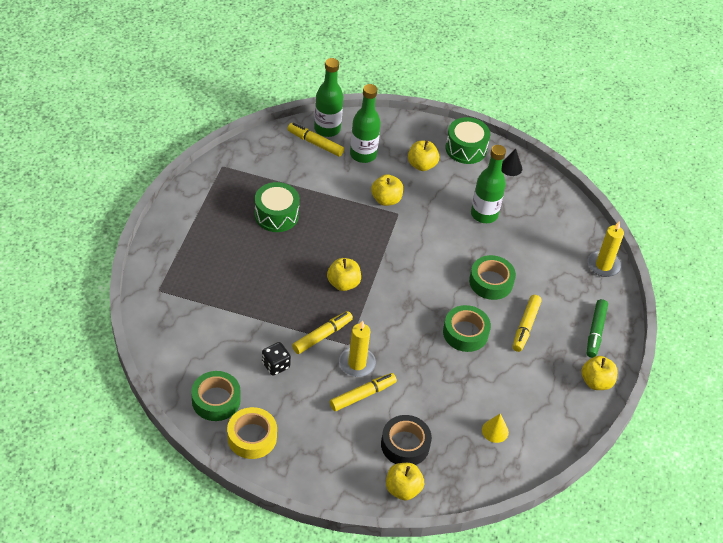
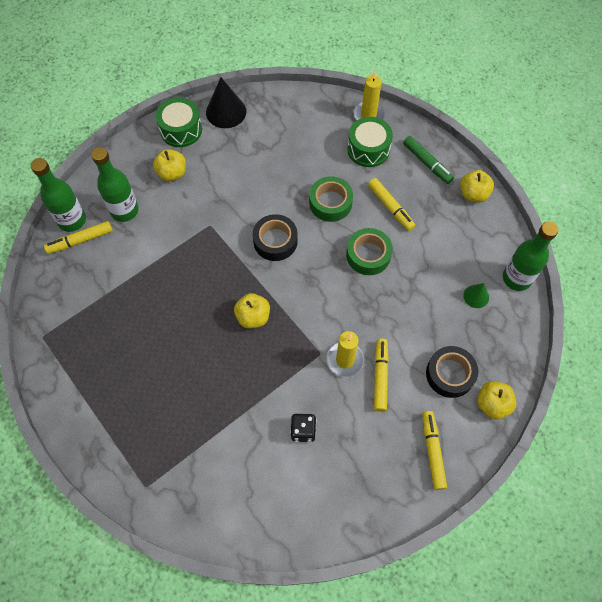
camera: 50 degrees left, 15 degrees up
green tape [191,371,241,421] -> none
yellow tape [227,407,277,459] -> none
green drum [254,182,300,232] -> green drum moved to [347,117,393,167]
yellow marker [292,311,353,354] -> yellow marker moved to [422,411,447,490]
yellow apple [371,174,403,206] -> none
green bottle [471,145,506,223] -> green bottle moved to [503,221,559,291]
yellow cone [482,413,509,443] -> green cone [463,283,489,308]
black cone [501,148,522,176] -> black cone [206,78,246,128], size x1.80
none -> black tape [253,214,298,261]

